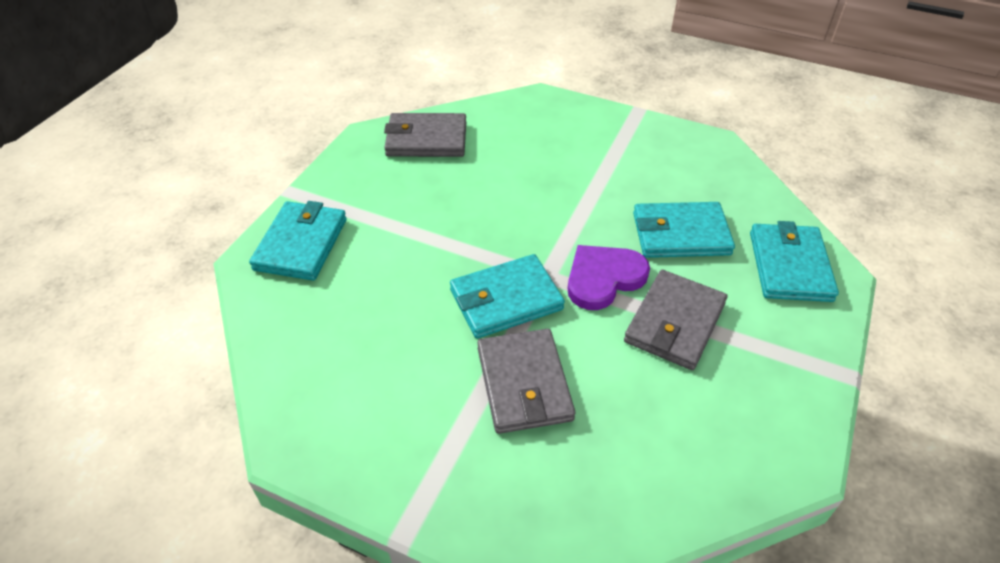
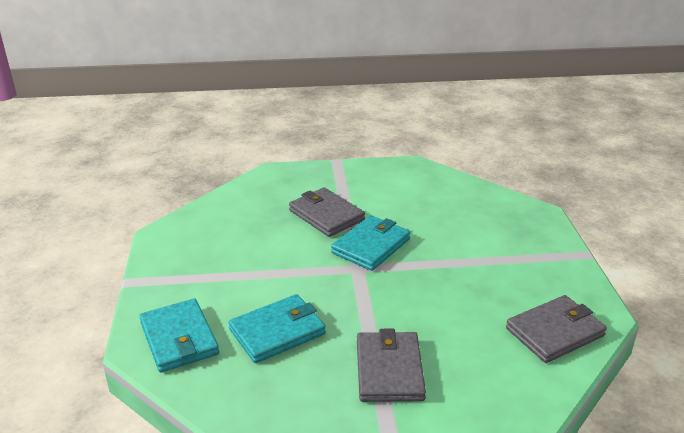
camera: 150 degrees right, 15 degrees down
turquoise wallet [249,201,347,281] -> none
purple heart [568,245,650,310] -> none
grey wallet [624,270,727,370] -> grey wallet moved to [357,329,426,402]

